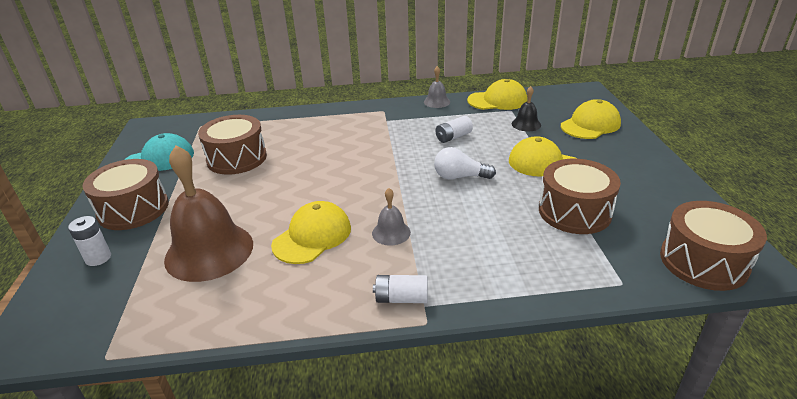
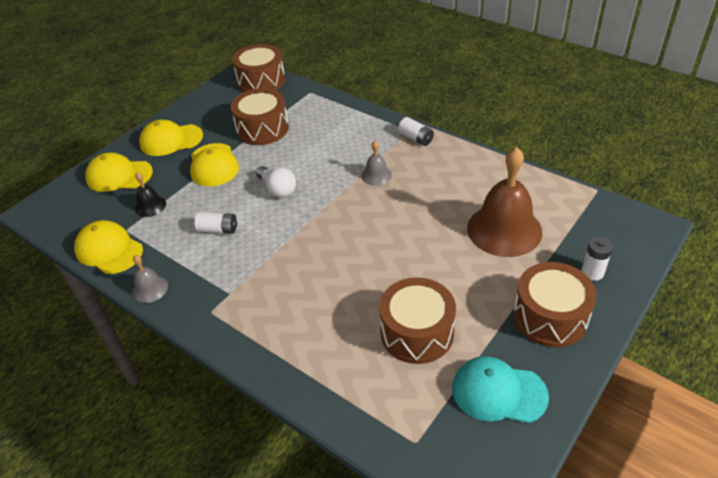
camera: 135 degrees left, 10 degrees up
yellow cap [271,201,351,264] -> yellow cap moved to [139,120,203,156]

